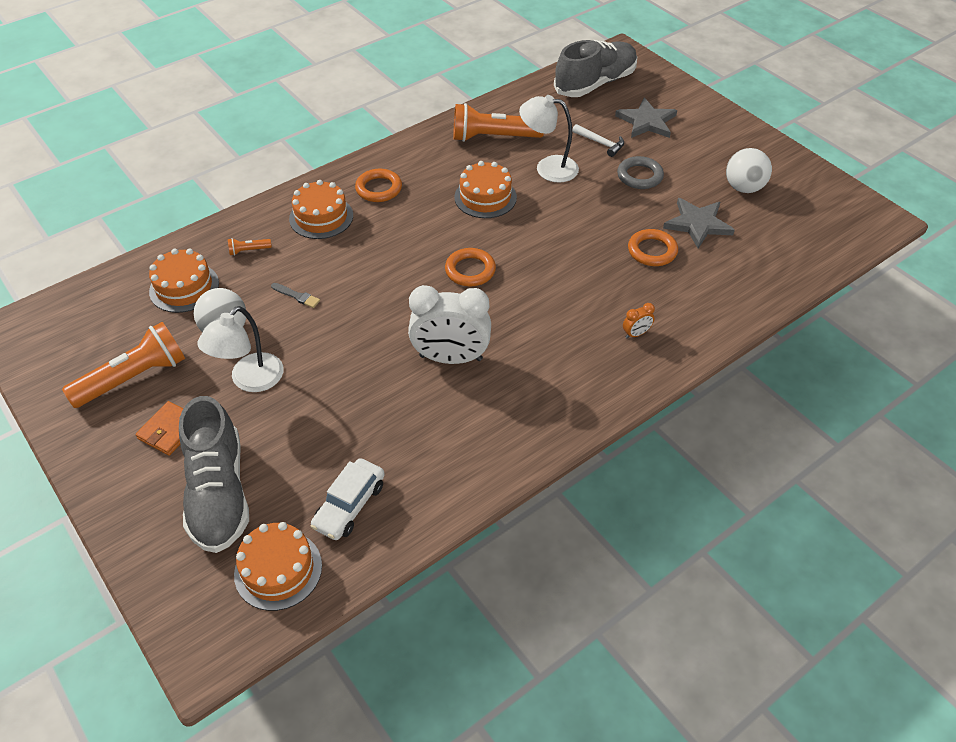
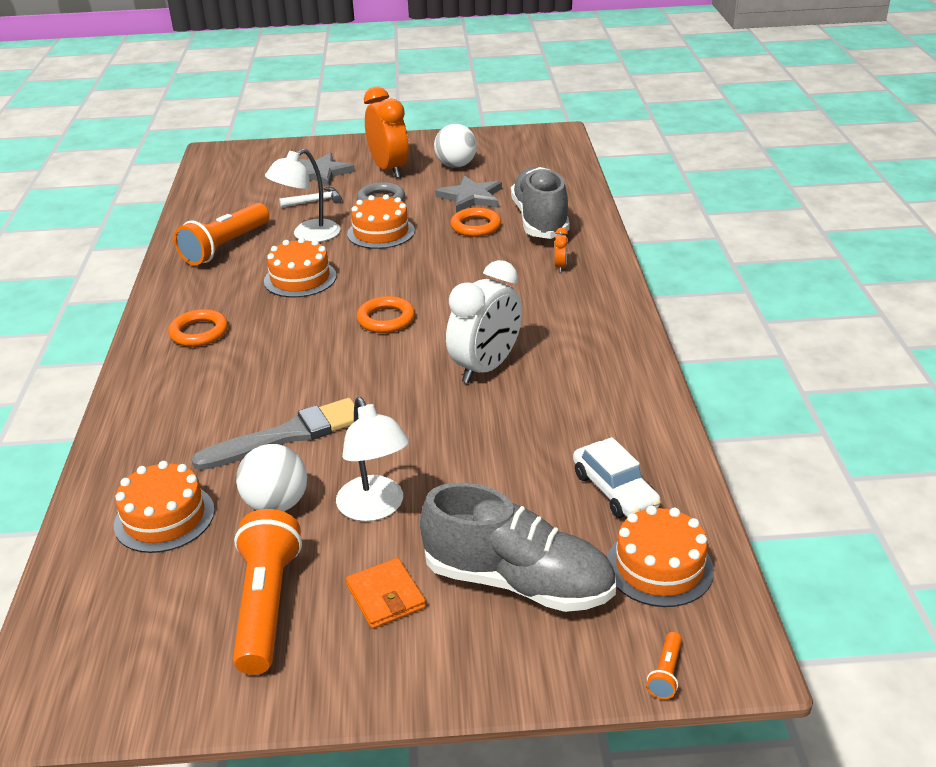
camera: 55 degrees left, 15 degrees down
orange flashlight [228,238,272,256] -> orange flashlight moved to [646,632,682,699]
grey brush [271,283,320,308] -> grey brush [191,398,354,470], size x2.37
orange cake [289,180,353,239] -> orange cake moved to [347,194,415,249]
grey shoe [554,40,637,97] -> grey shoe moved to [511,167,570,239]
none -> orange clock [364,86,409,178]

